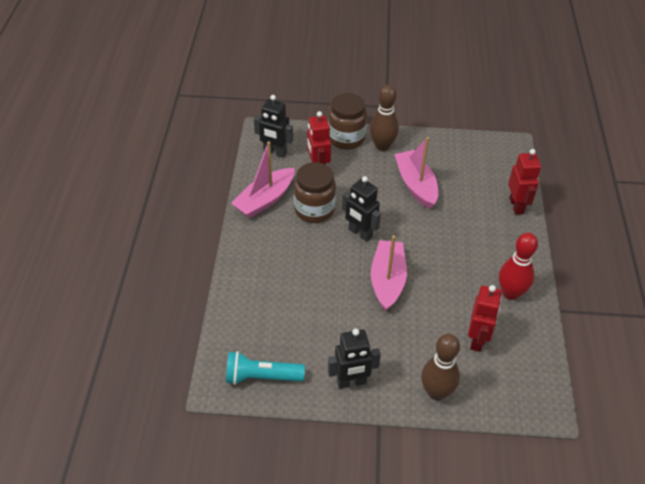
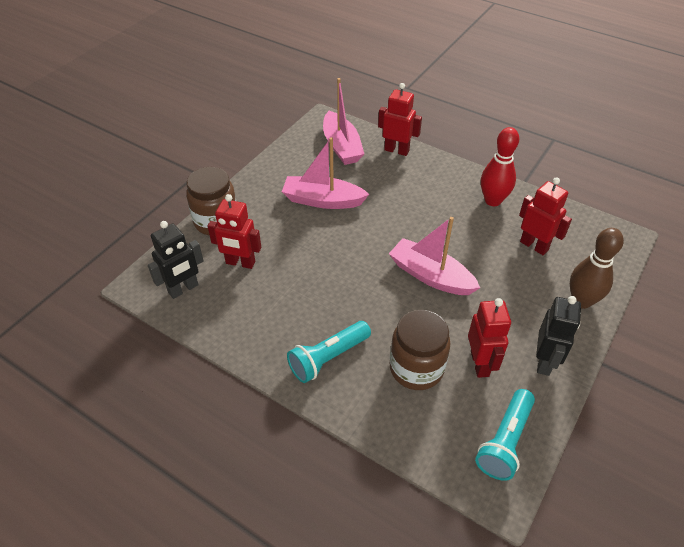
camera: 60 degrees left, 0 degrees up
pink boat [231,141,295,218] -> pink boat moved to [323,78,364,165]
brown jar [294,162,336,223] -> brown jar moved to [390,310,451,390]
black robot [342,176,381,242] -> none
brown bowling pin [370,85,399,151] -> none
none -> turquoise flashlight [287,321,371,383]
none -> red robot [468,298,511,378]

